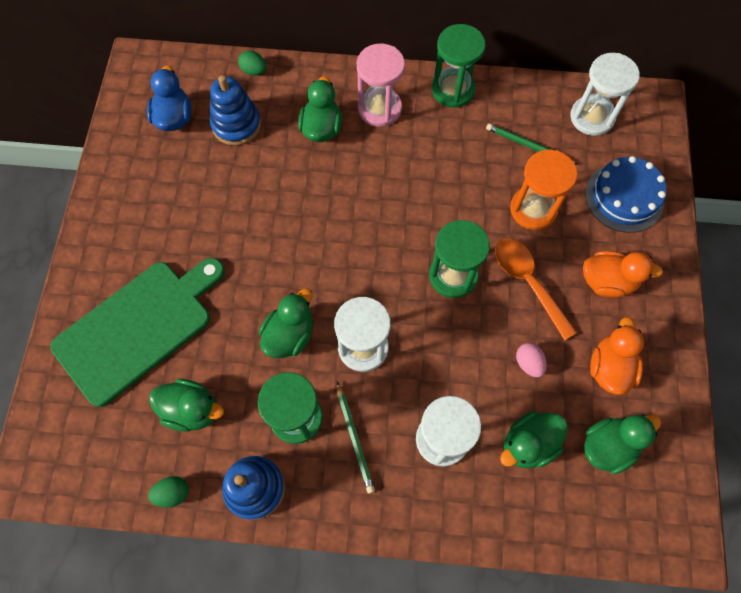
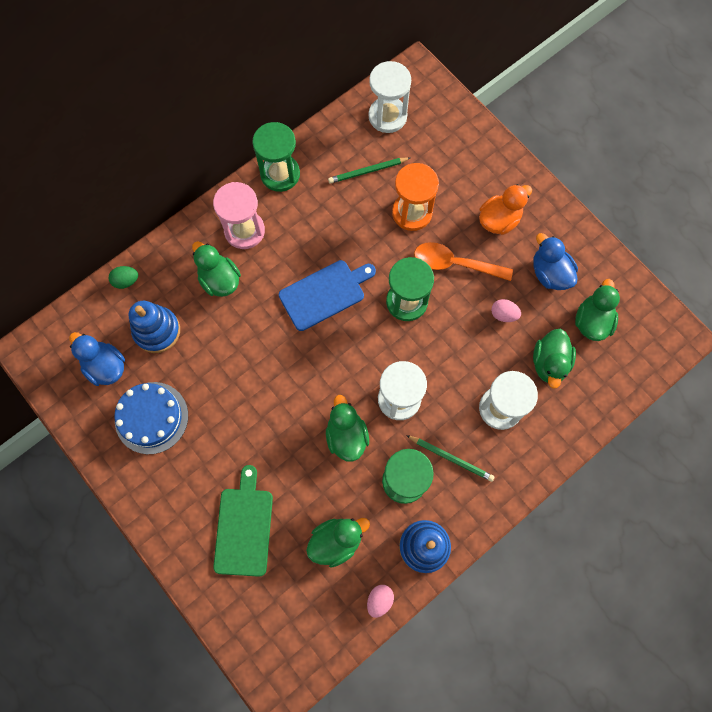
camera: 45 degrees left, 5 degrees up
green cutting board [50,258,225,407] -> green cutting board [213,465,273,577], size x0.66
green egg [148,476,189,508] -> pink egg [367,585,394,618]
blue cake [585,156,667,233] -> blue cake moved to [114,382,188,454]
orange duck [590,317,644,395] -> blue duck [533,233,578,290]
none -> blue cutting board [279,260,376,331]

